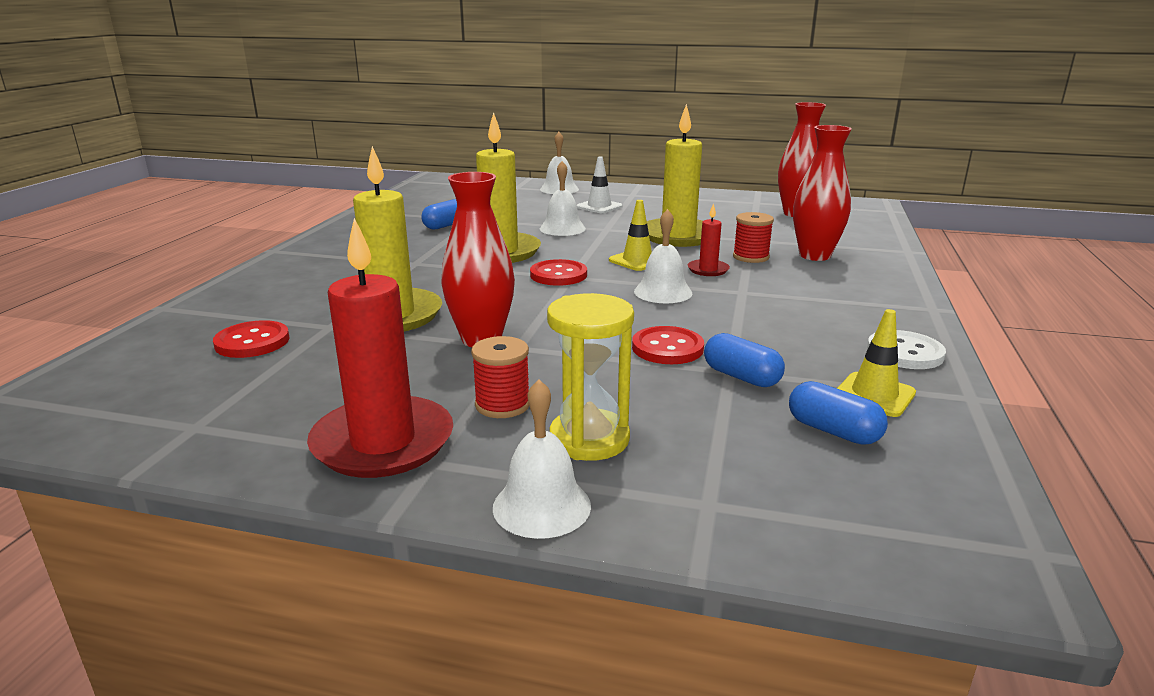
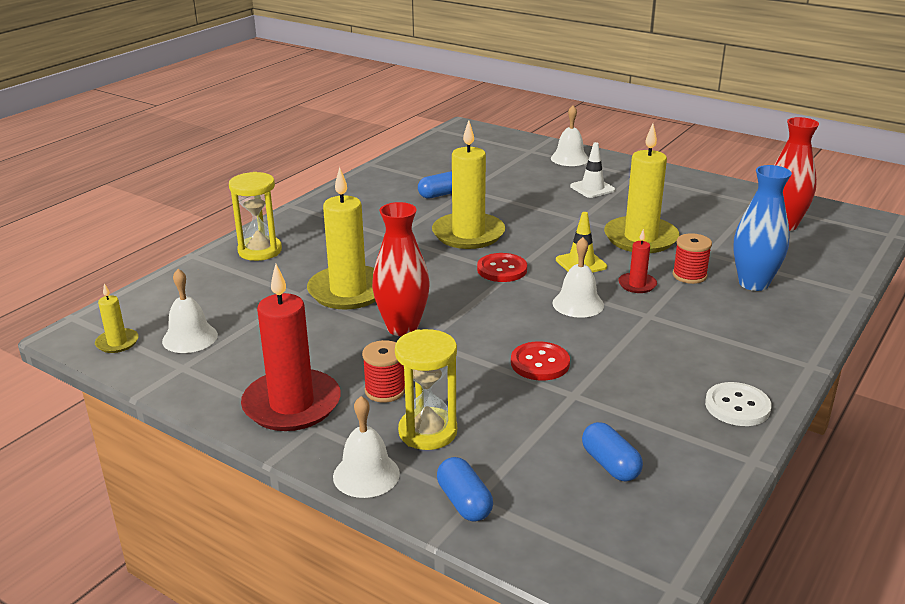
camera: 20 degrees right, 5 degrees up
red button [213,320,290,358] -> none
white bell [540,161,586,236] -> white bell moved to [162,269,218,353]
blue capsule [704,333,785,387] -> blue capsule moved to [437,457,493,522]
red vase [793,125,852,261] -> blue vase [733,165,792,291]
yellow traffic cone [837,309,916,417] -> none
none -> yellow candle [95,283,139,353]
none -> yellow hourglass [229,172,282,261]

